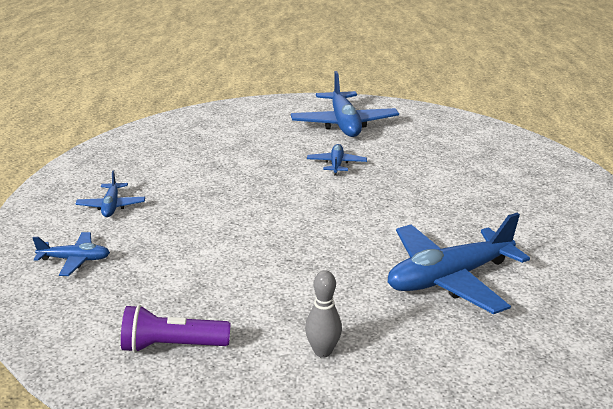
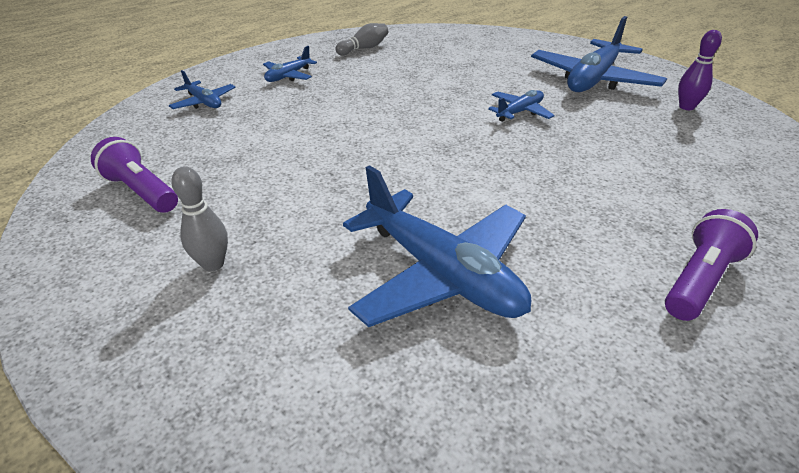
camera: 45 degrees right, 10 degrees up
blue plane [388,213,530,314] -> blue plane turned 150 degrees counterclockwise [343,165,531,327]
none -> grey bowling pin [335,23,388,56]
none -> purple flashlight [665,209,758,321]
none -> purple bowling pin [678,30,722,110]

